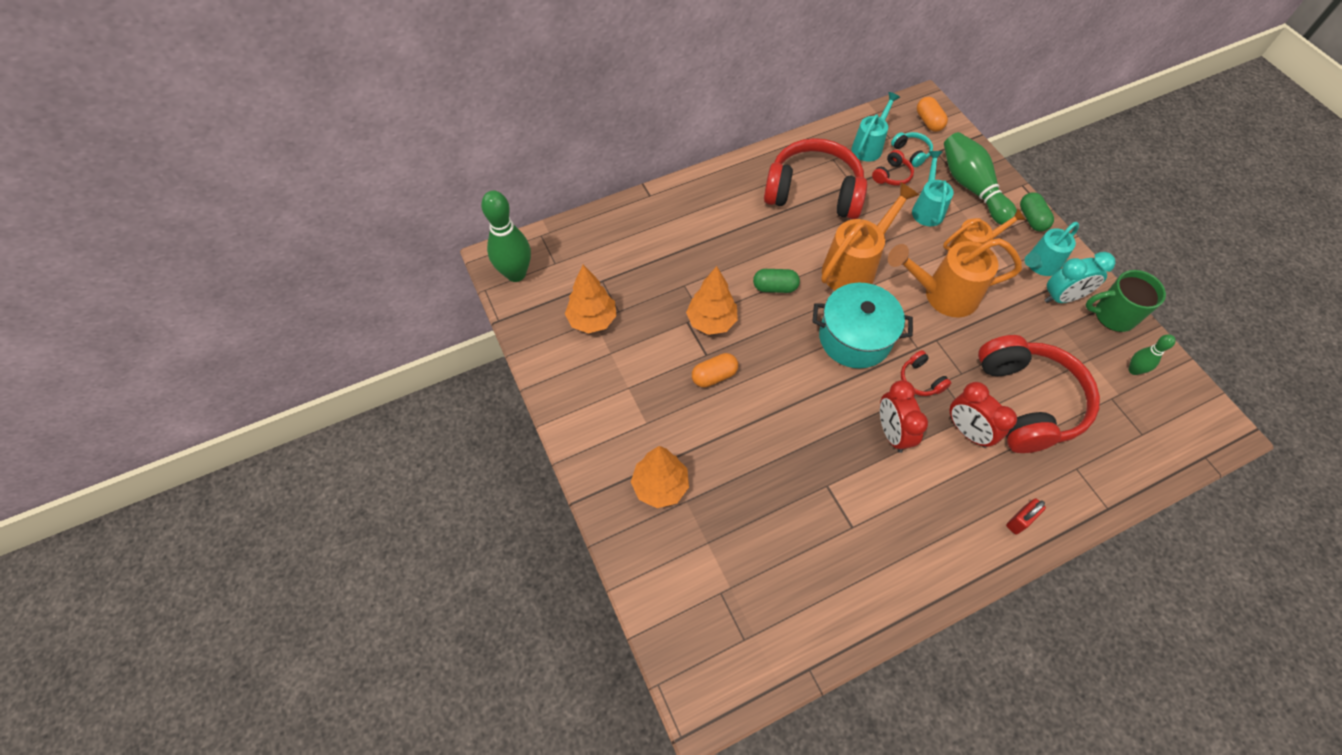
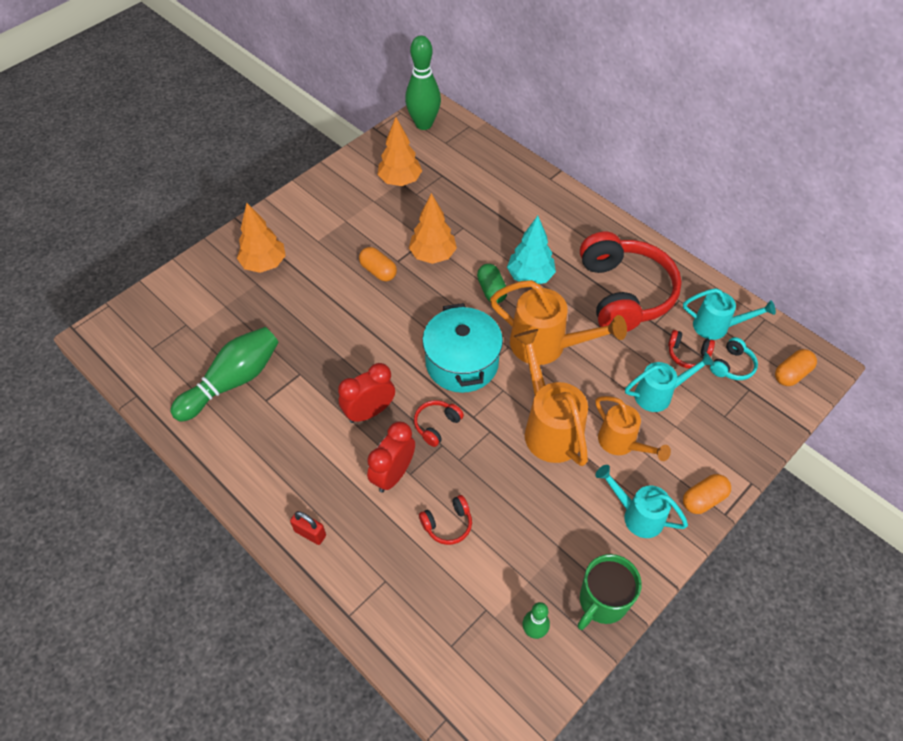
camera: 70 degrees right, 5 degrees down
green bowling pin [944,132,1017,225] -> green bowling pin moved to [170,327,279,422]
red headphones [978,335,1100,453] -> red headphones [419,495,472,545], size x0.41
green capsule [1020,192,1054,232] -> orange capsule [683,474,731,514]
turquoise clock [1045,252,1115,303] -> none
green mug [1086,270,1166,332] -> green mug turned 120 degrees counterclockwise [578,554,642,630]
none -> turquoise tree [507,216,556,284]

